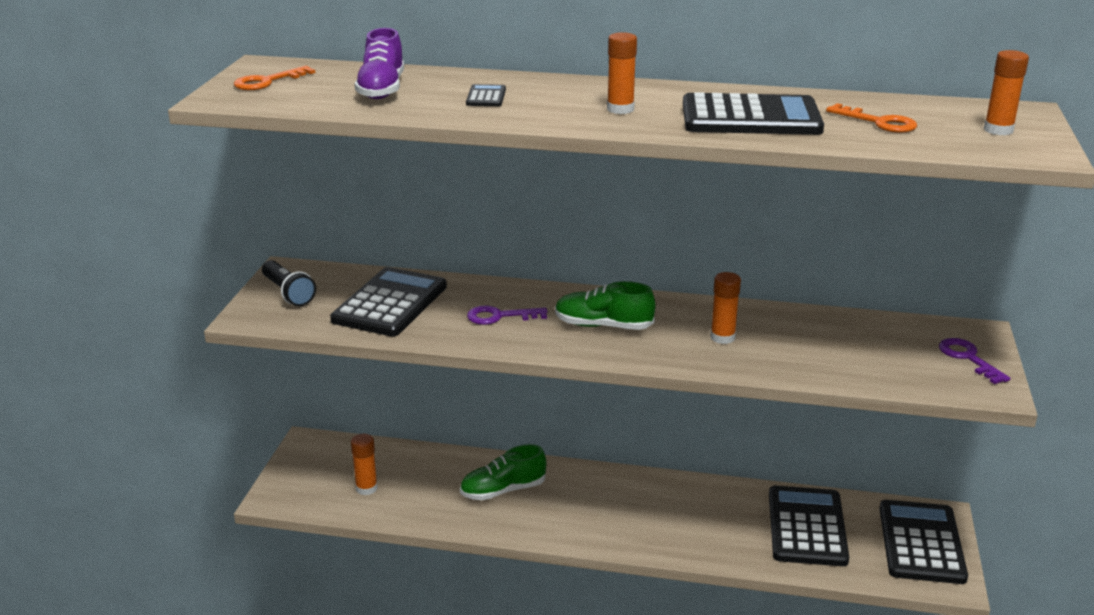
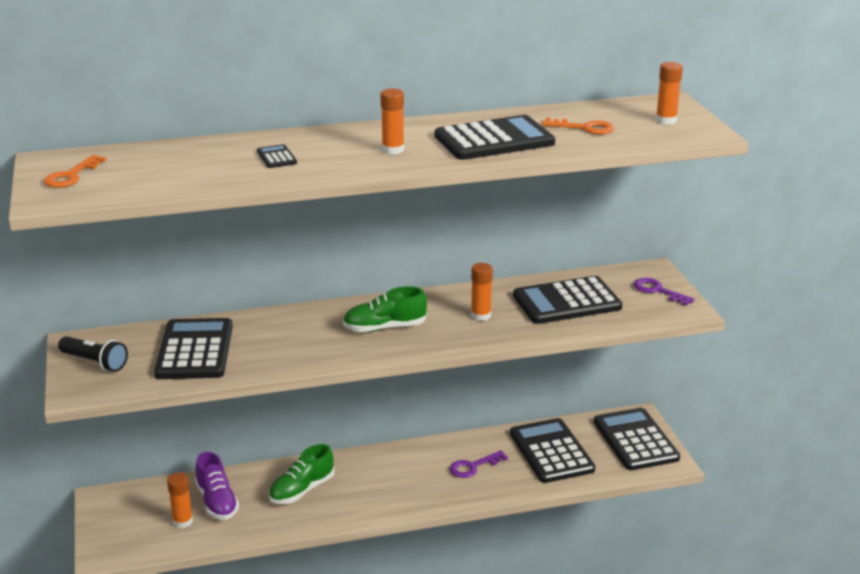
camera: 25 degrees left, 0 degrees up
purple shoe [355,28,404,99] -> purple shoe moved to [195,452,239,520]
purple key [467,305,547,325] -> purple key moved to [450,450,508,478]
none -> black calculator [513,276,622,324]

